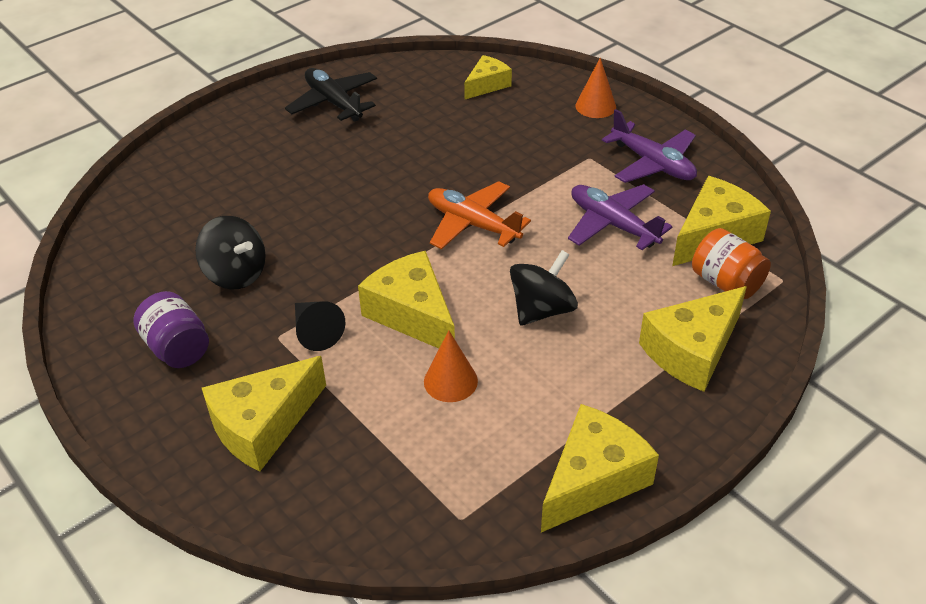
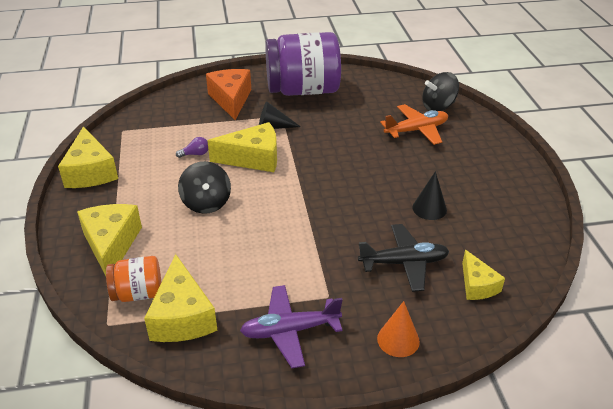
camera: 120 degrees right, 5 degrees down
purple jar [133,291,209,368] -> purple jar [265,32,341,96], size x2.06
black spinning top [195,216,266,290] -> black spinning top moved to [422,72,459,111]
yellow cheese [202,356,326,472] -> orange cheese [206,69,251,120]
black plane [285,68,377,122] -> black plane moved to [358,224,449,292]
orange cone [424,330,478,402] -> purple light bulb [176,137,208,158]
orange plane [428,181,531,249] -> orange plane moved to [380,104,448,145]
purple plane [568,184,673,250] -> none
none -> black cone [412,171,447,220]

